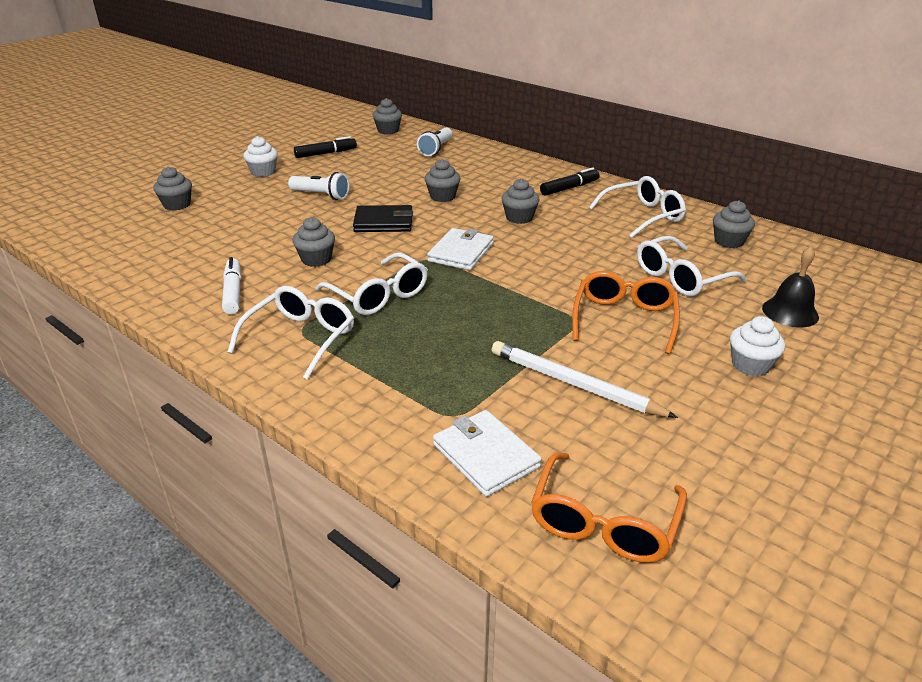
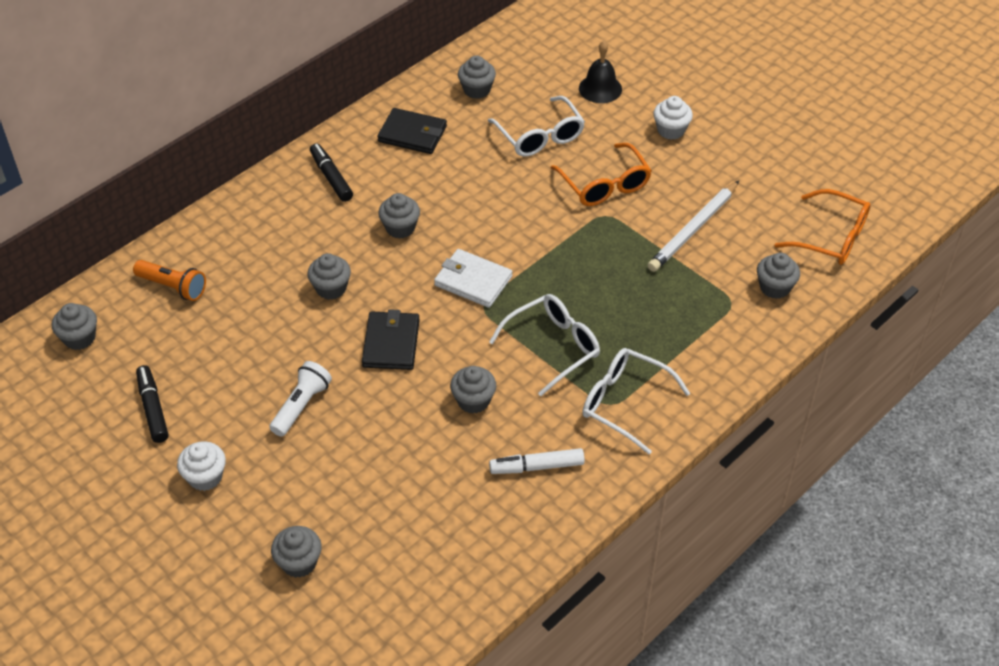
camera: 85 degrees left, 15 degrees up
white flashlight [417,127,452,156] -> orange flashlight [133,260,206,301]
white wallet [433,410,542,497] -> grey cupcake [757,253,800,299]
orange glasses [572,271,680,354] -> orange glasses turned 135 degrees counterclockwise [551,143,652,206]
white glasses [589,176,686,238] -> black wallet [377,108,447,154]

